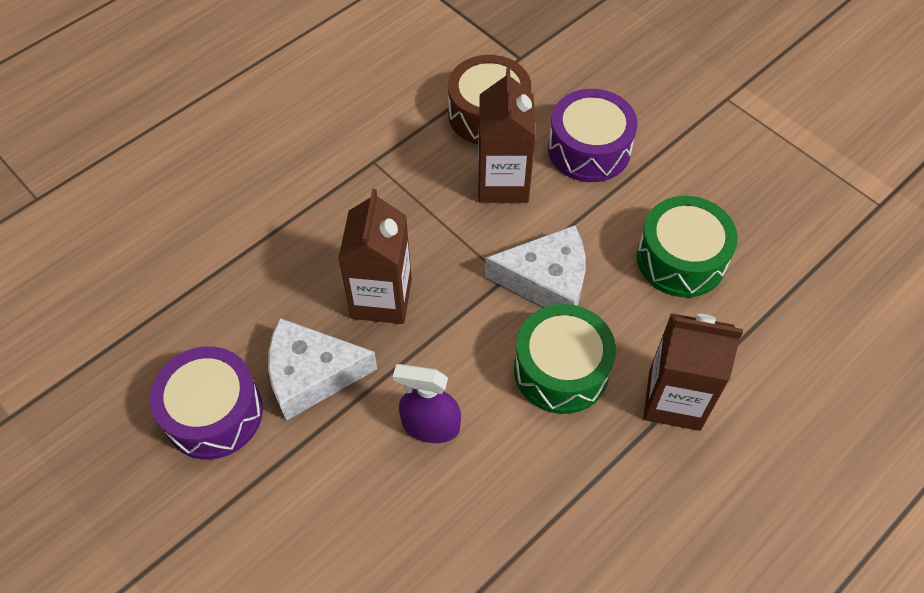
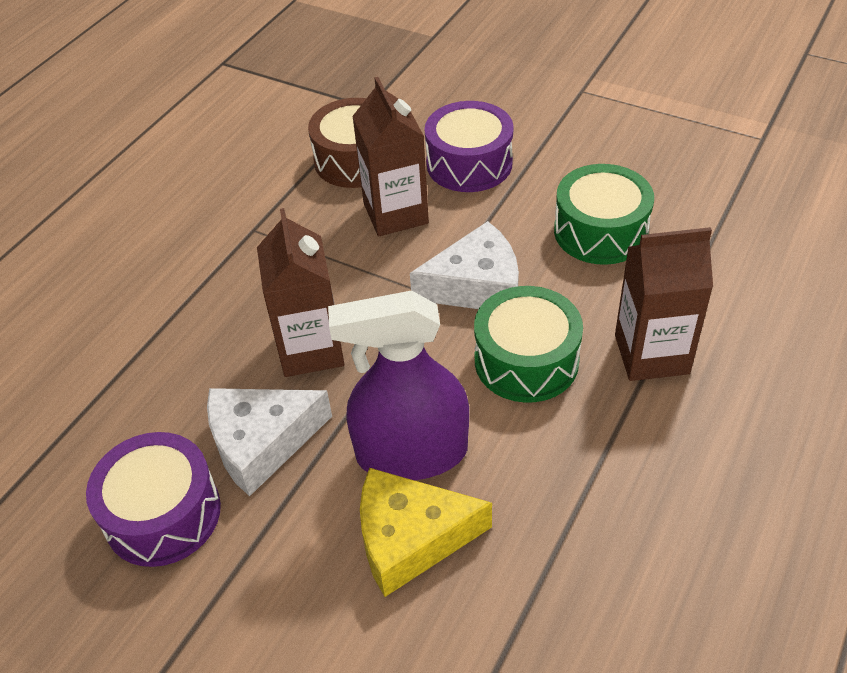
camera: 15 degrees left, 10 degrees down
purple spray bottle [393,364,461,443] -> purple spray bottle [328,291,469,480], size x1.68
none -> yellow cheese [360,468,492,597]

